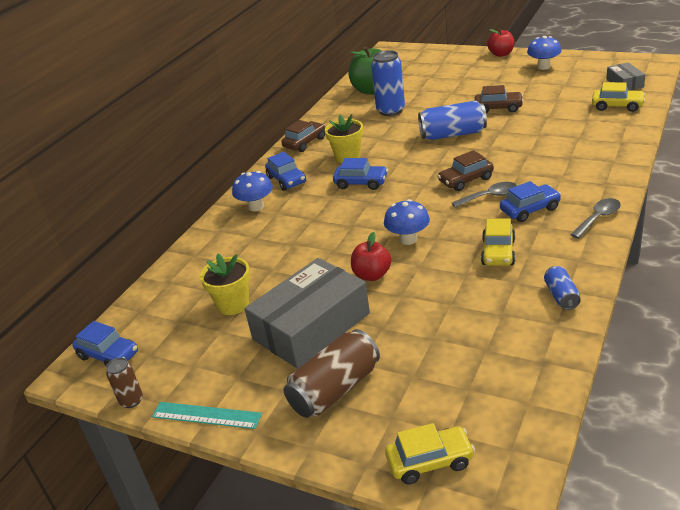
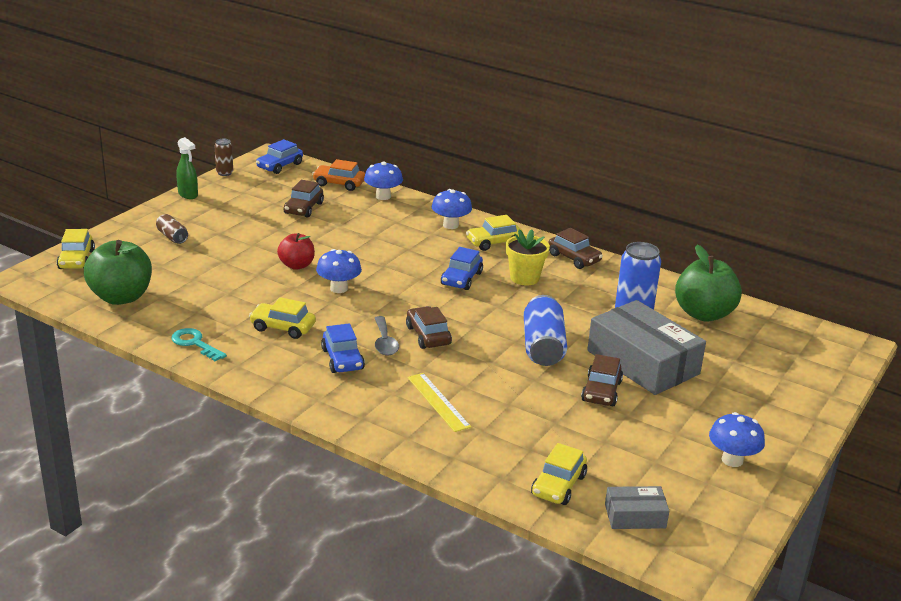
camera: 90 degrees right, 5 degrees down
turquoise ruler [152,402,262,429] -> green spray bottle [176,137,198,199]
yellow flower pot [200,254,250,315] -> brown car [284,180,324,218]
grey box [244,258,370,369] -> grey box moved to [587,300,706,395]
blue car [265,152,306,191] -> yellow car [466,215,523,251]
brown can [284,329,380,418] -> brown can [156,214,188,244], size x0.54
red apple [487,28,514,57] -> none
blue can [544,266,581,310] -> turquoise key [171,328,227,361]
grey spoon [570,198,621,239] -> none
none -> green apple [84,240,152,305]
none -> orange car [312,159,365,191]
none -> blue mushroom [364,161,403,200]
none -> yellow ruler [407,373,471,432]

